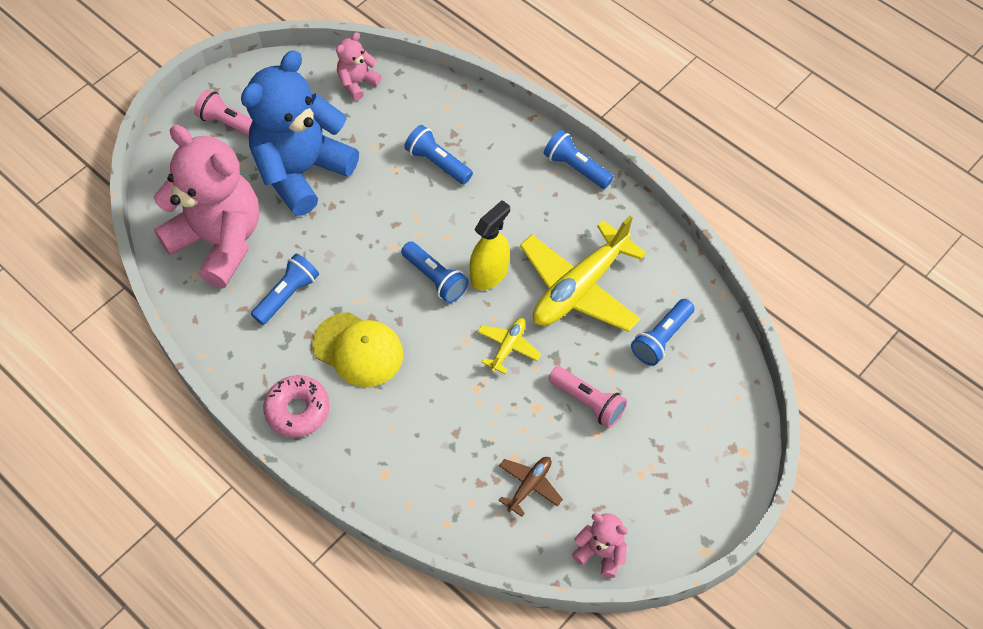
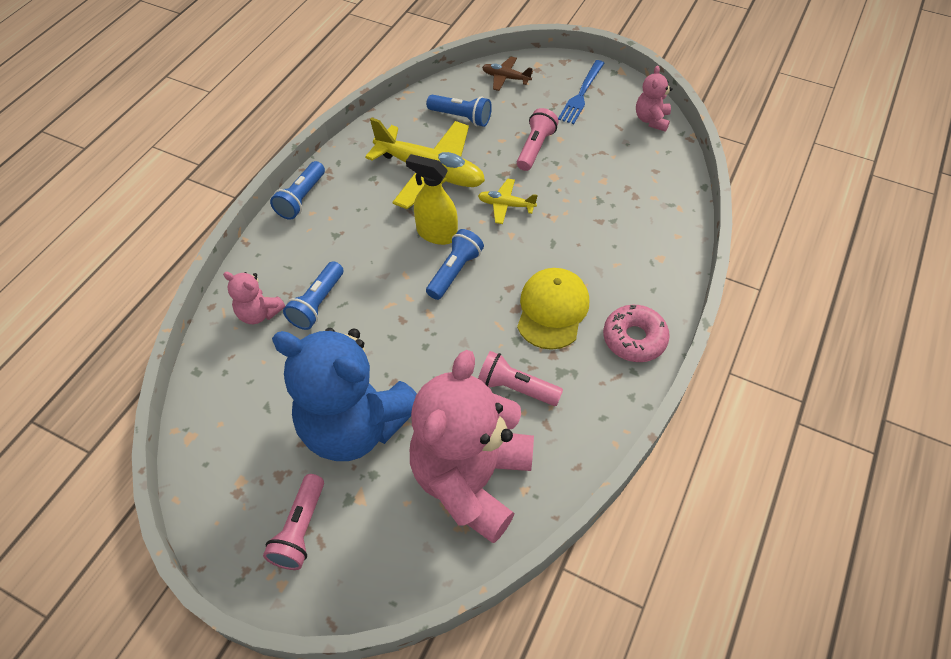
camera: 105 degrees left, 5 degrees down
blue flashlight [251,254,319,325] -> pink flashlight [478,351,563,406]
pink teddy bear [336,32,381,100] -> pink teddy bear moved to [223,272,285,324]
brown plane [498,457,563,517] -> brown plane moved to [482,57,533,91]
none -> blue fork [558,60,605,124]

